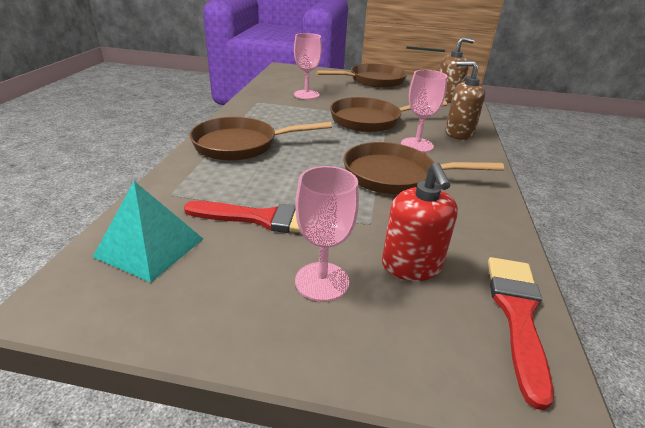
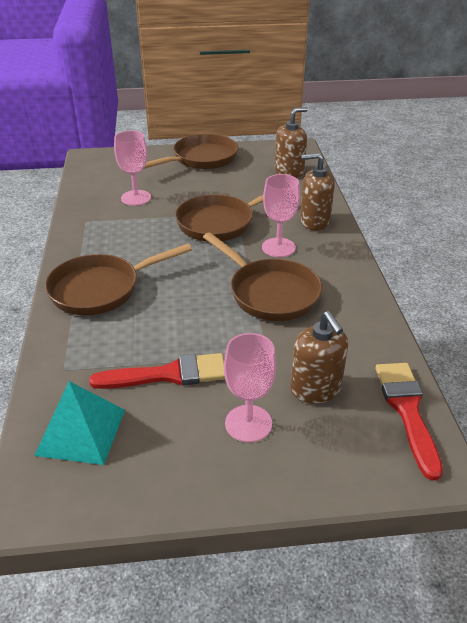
camera: 15 degrees left, 5 degrees up
brown pan [343,142,504,194] -> brown pan turned 120 degrees counterclockwise [203,233,322,321]
red soap dispenser [382,162,458,281] -> brown soap dispenser [290,311,348,404]

